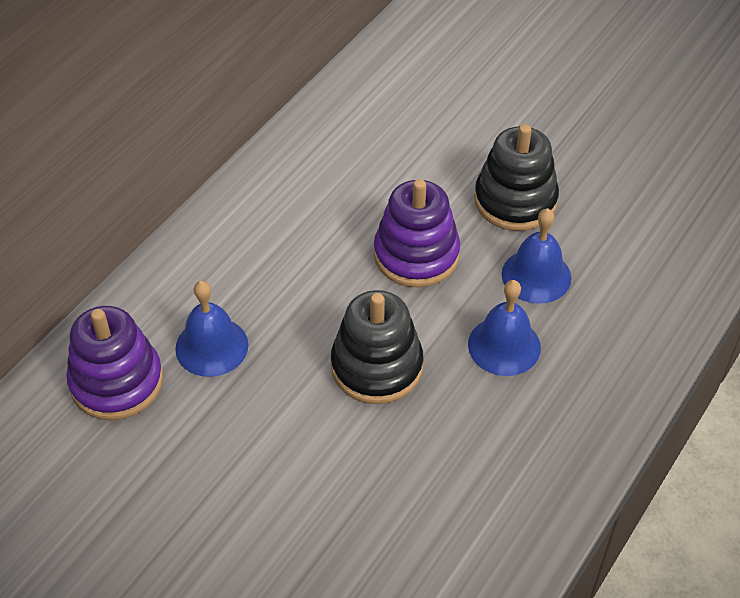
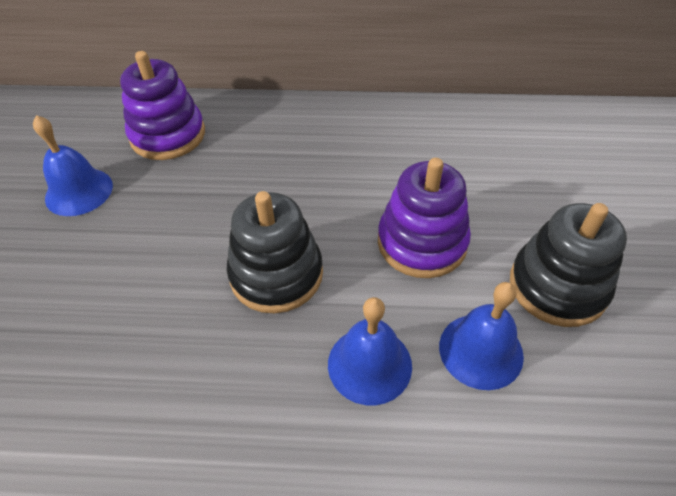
camera: 60 degrees right, 0 degrees up
blue bell [175,281,248,377] -> blue bell moved to [33,115,113,216]

